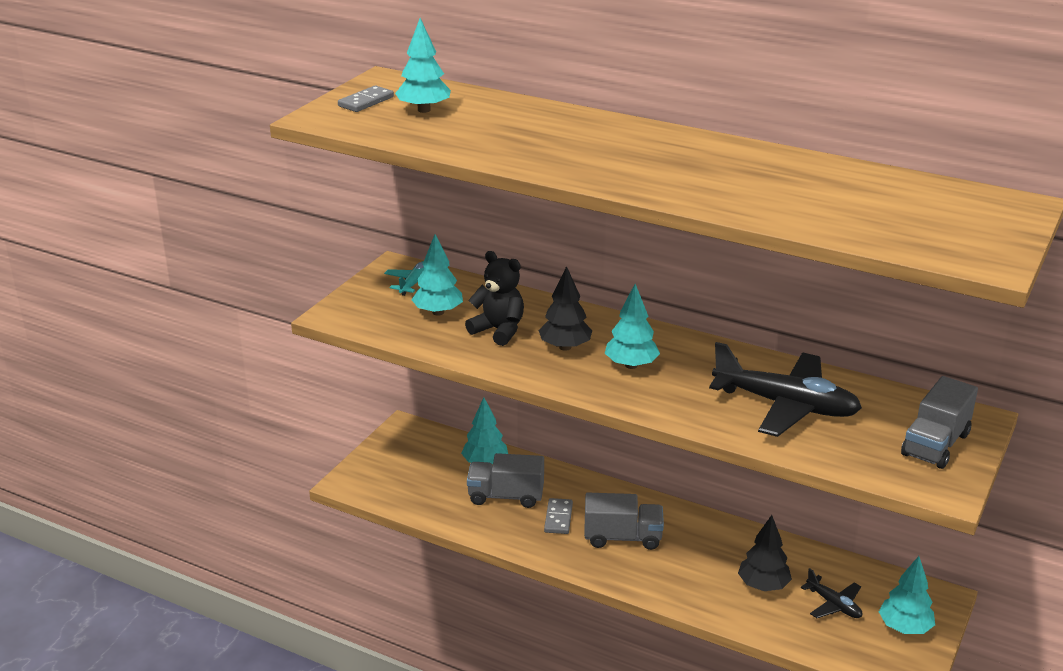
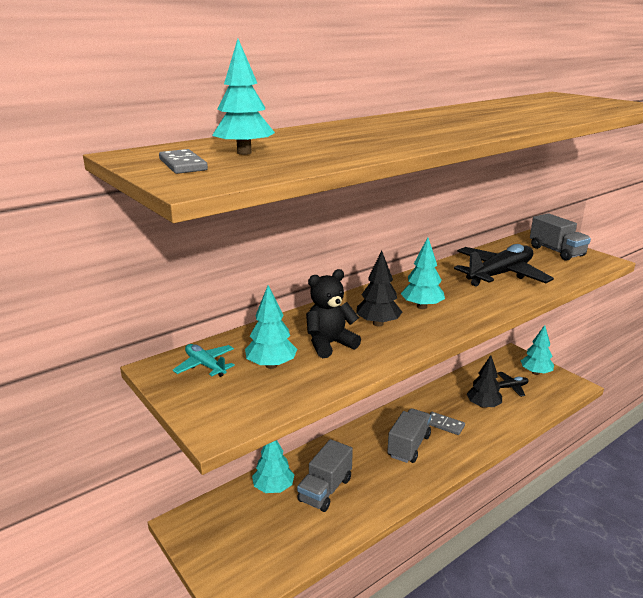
camera: 65 degrees left, 5 degrees down
grey domino [544,498,573,534] -> grey domino moved to [430,412,465,435]

